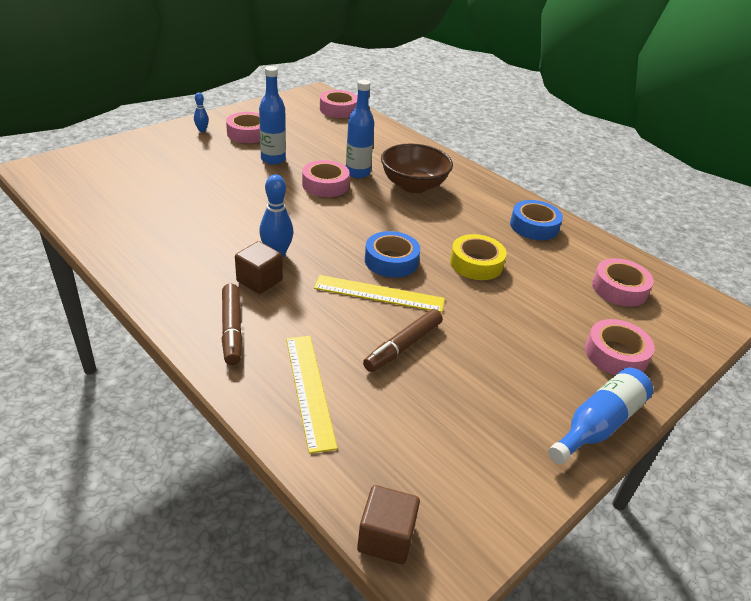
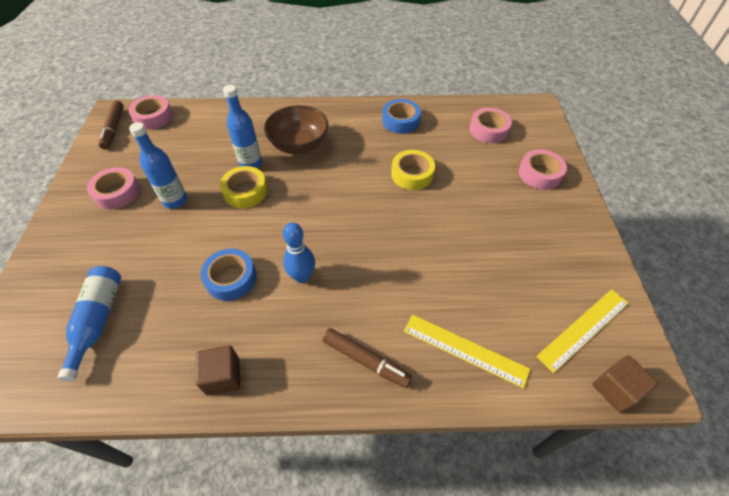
camera: 45 degrees left, 15 degrees up
blue bowling pin [194,93,209,132] -> none
brown cube [235,241,283,294] -> brown cube moved to [195,345,240,395]
pink tape [302,160,350,197] -> yellow tape [220,166,268,208]
yellow ruler [314,275,445,313] -> yellow ruler moved to [536,289,629,373]
brown marker [363,309,443,372] -> brown marker moved to [98,100,124,150]
blue tape [365,231,420,278] -> blue tape moved to [200,249,257,301]
blue bottle [548,368,653,464] -> blue bottle moved to [58,266,121,382]

